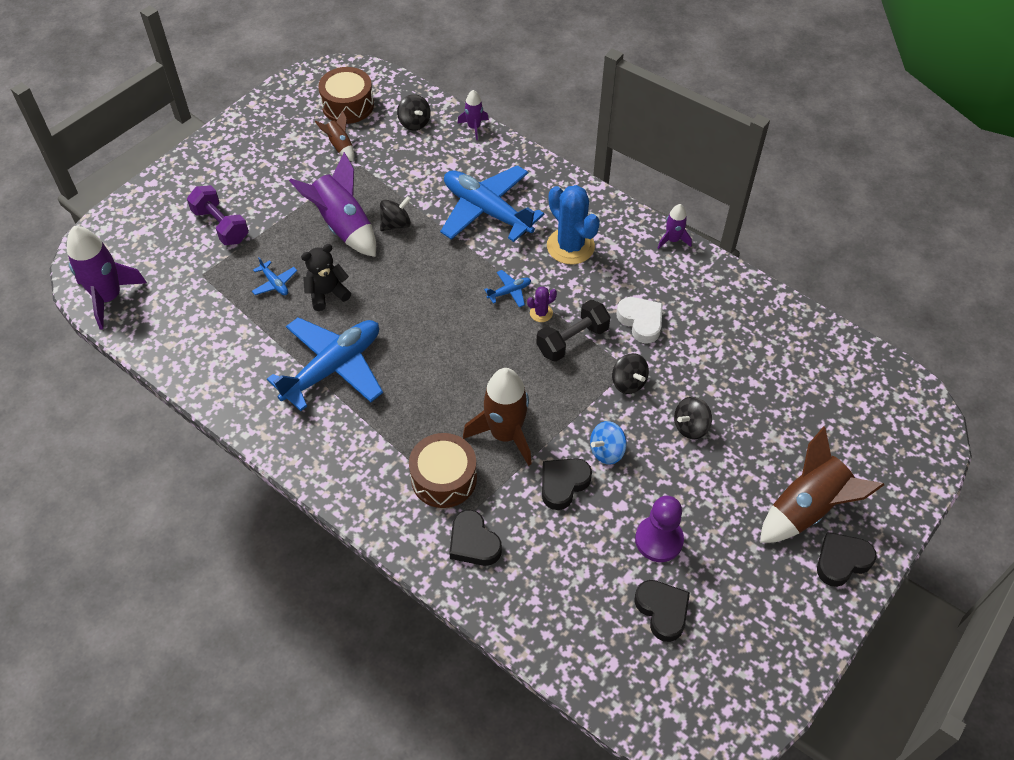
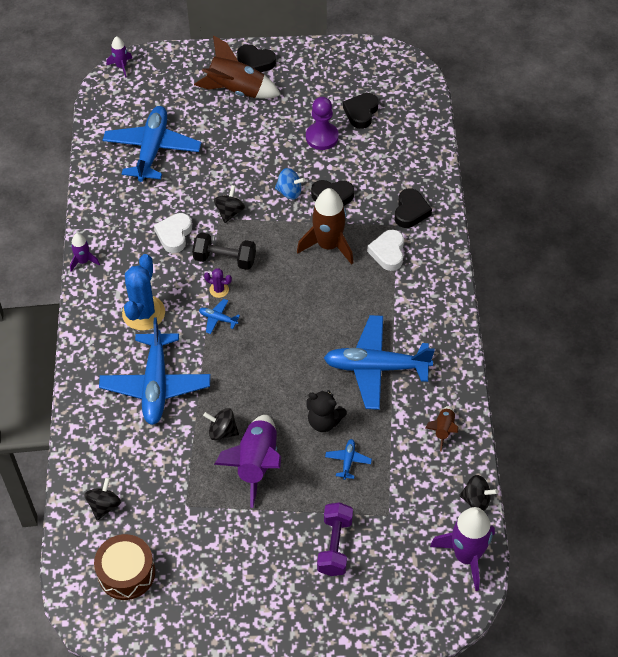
camera: 130 degrees left, 0 degrees up
brown rocket [315,111,354,161] -> brown rocket moved to [425,406,458,452]
brown drum [409,433,477,508] -> white heart [367,230,404,271]
purple rocket [457,90,489,140] -> purple rocket moved to [107,36,132,77]
black spinning top [674,397,712,439] -> black spinning top moved to [459,475,498,511]
none -> blue plane [102,106,201,182]

